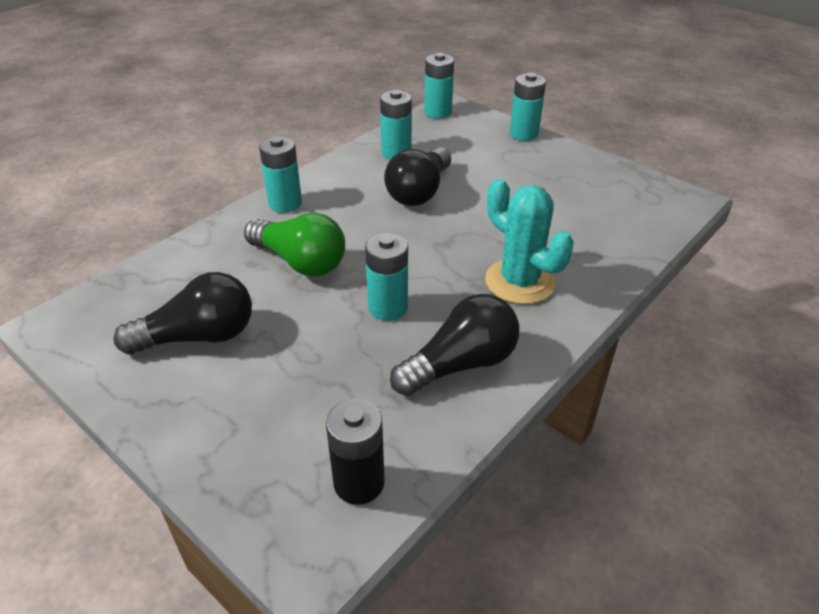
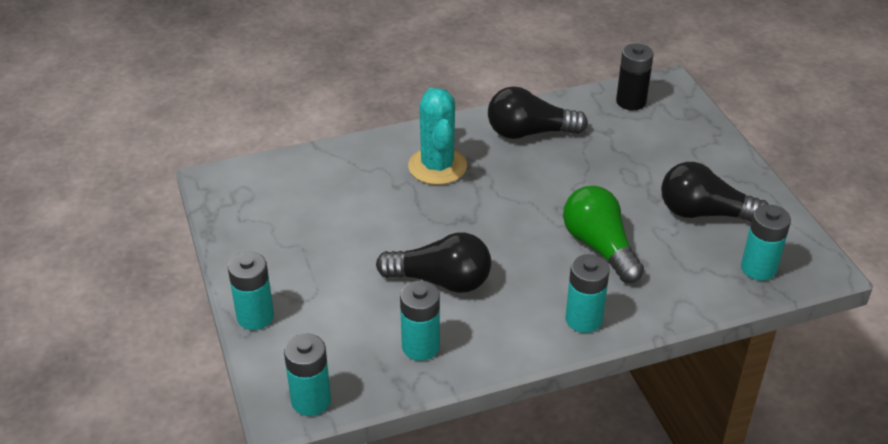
camera: 150 degrees left, 0 degrees up
turquoise battery [365,232,408,321] -> turquoise battery moved to [741,205,791,281]
black light bulb [384,147,451,206] -> black light bulb turned 45 degrees clockwise [376,232,491,293]

